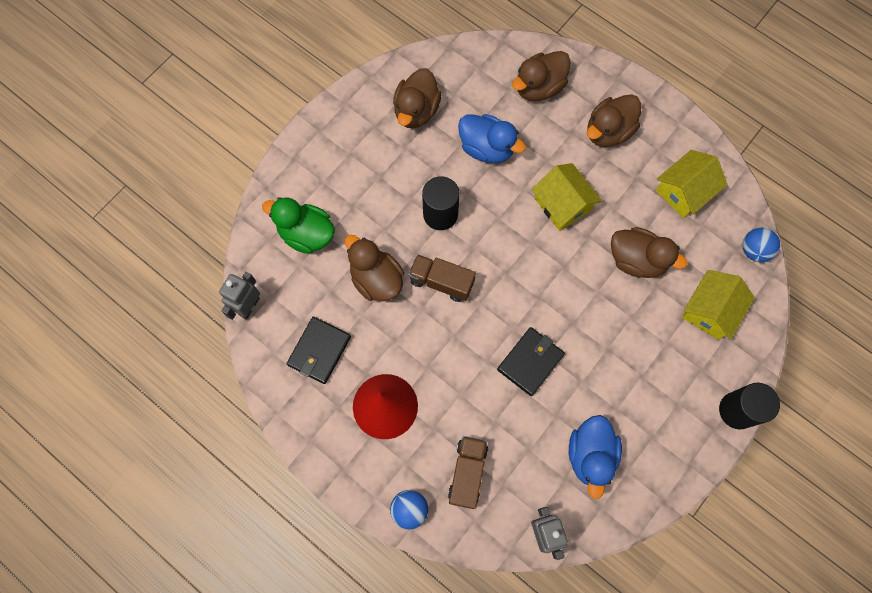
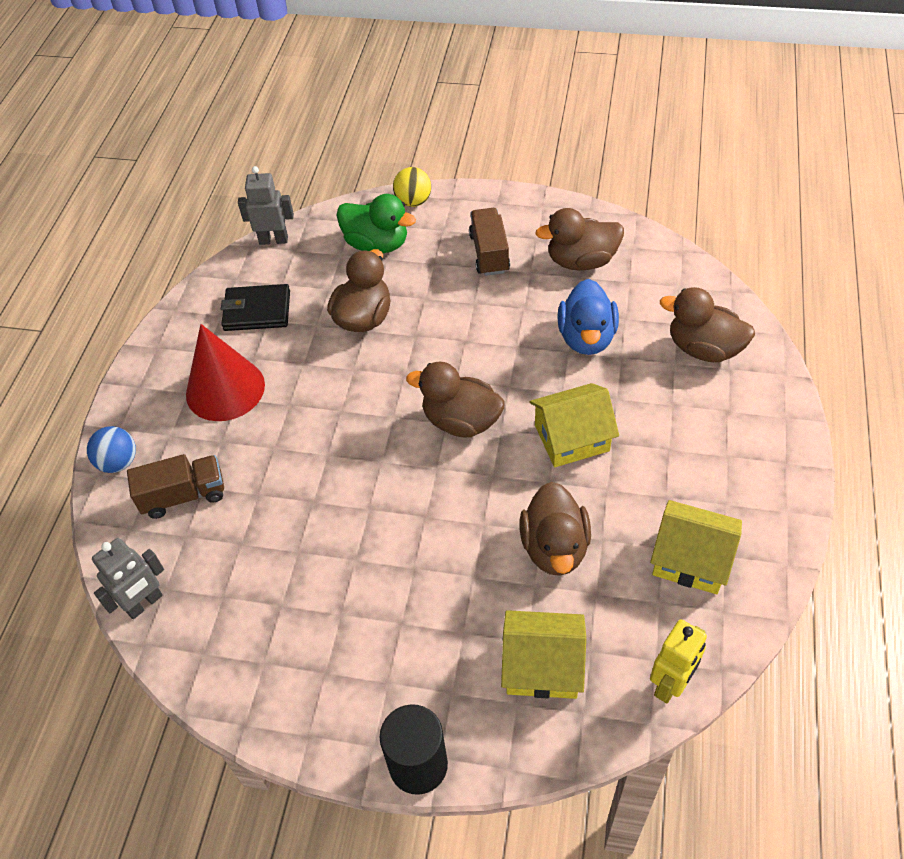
camera: 65 degrees right, 20 degrees down
green duck [262,197,335,254] -> green duck turned 120 degrees clockwise [336,194,416,253]
brown truck [408,254,476,302] -> brown truck moved to [469,208,510,276]
black cylinder [422,176,460,230] -> none
black wallet [497,327,565,396] -> none
yellow house [532,163,602,231] -> yellow house turned 45 degrees clockwise [529,383,619,467]
blue duck [569,415,622,499] -> none
brown duck [587,94,641,147] -> brown duck moved to [406,361,505,437]
blue ball [743,228,780,262] -> yellow robot [650,619,707,703]
none -> yellow ball [393,167,431,207]

